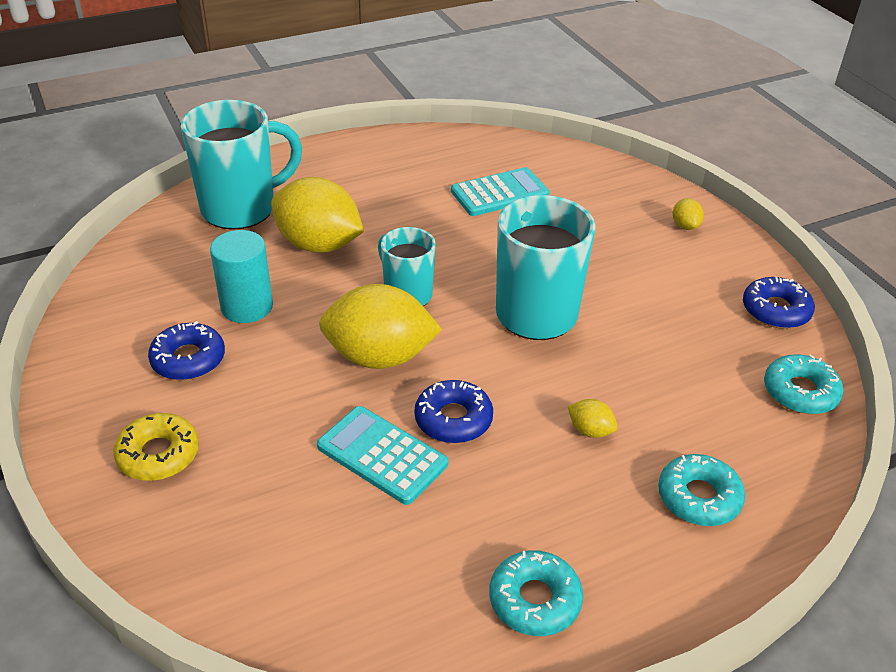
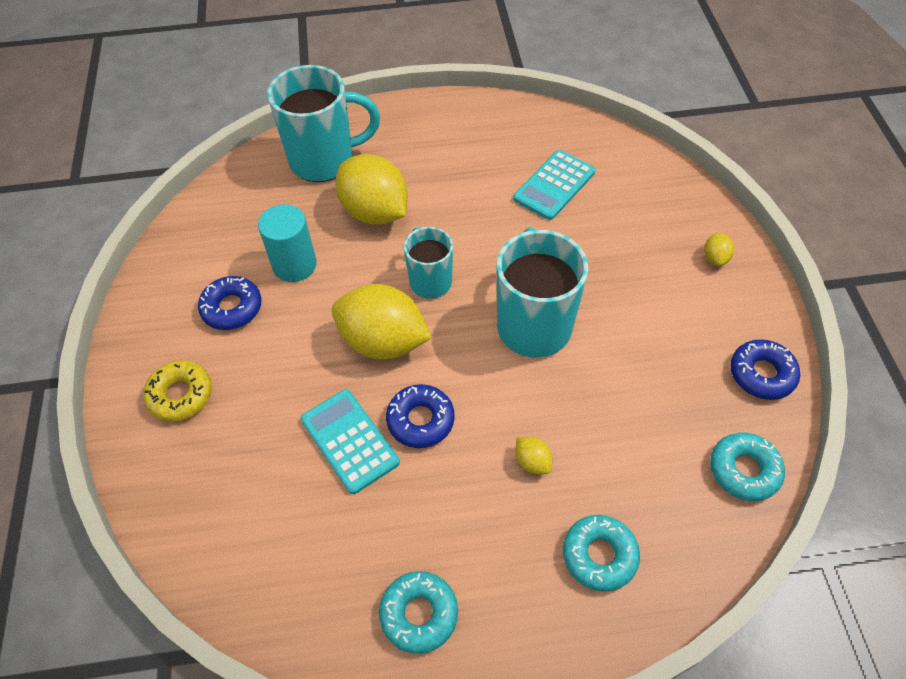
camera: 20 degrees right, 15 degrees up
turquoise calculator [451,167,550,216] -> turquoise calculator turned 135 degrees clockwise [513,150,595,220]

